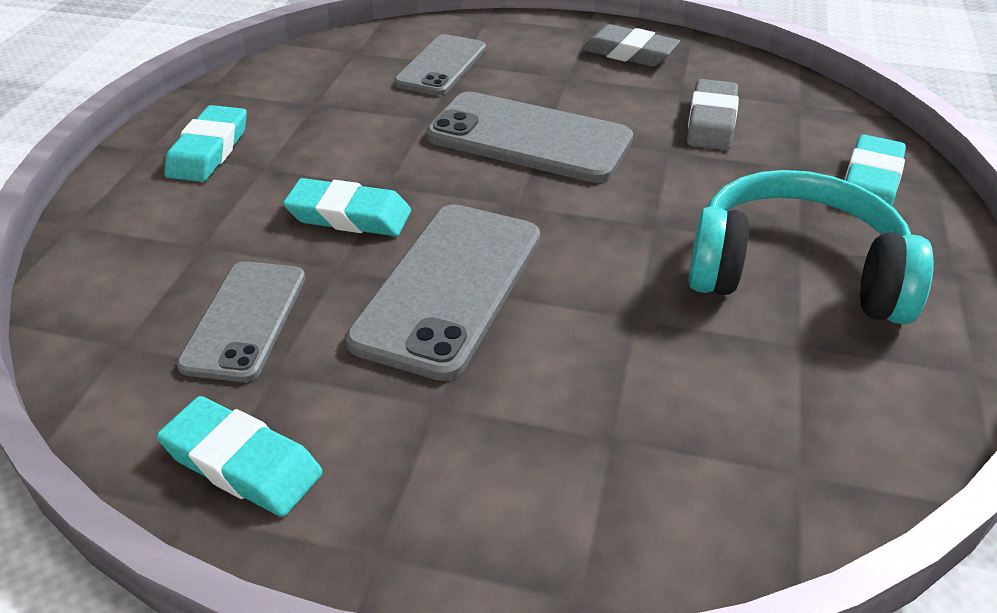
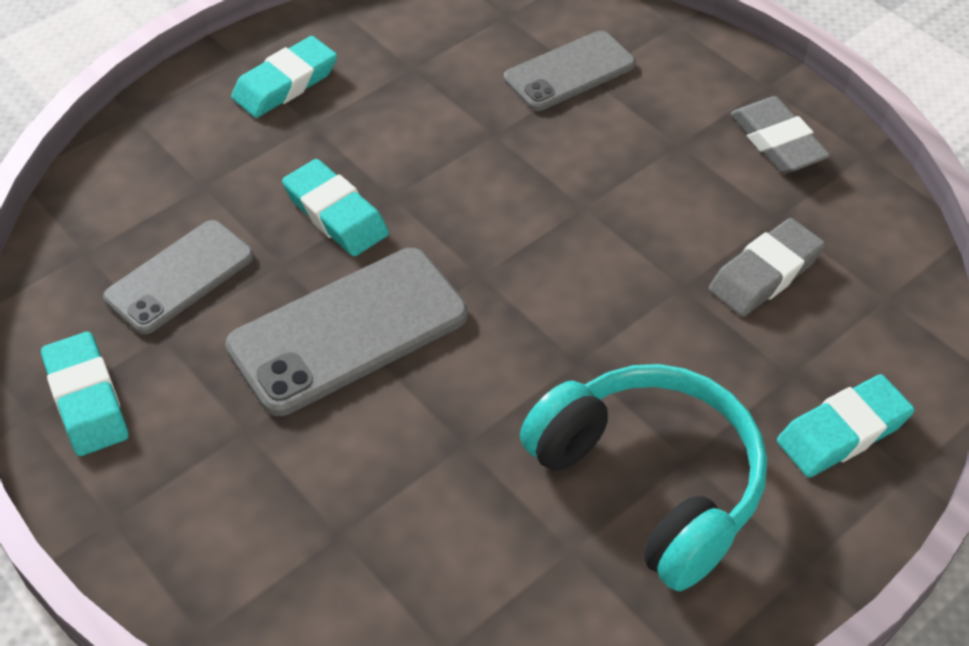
camera: 35 degrees right, 10 degrees up
grey phone [426,92,633,183] -> none

